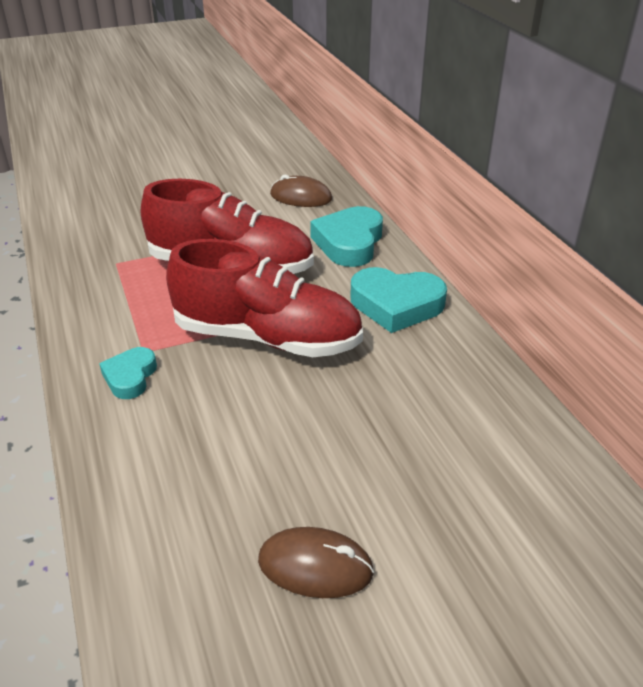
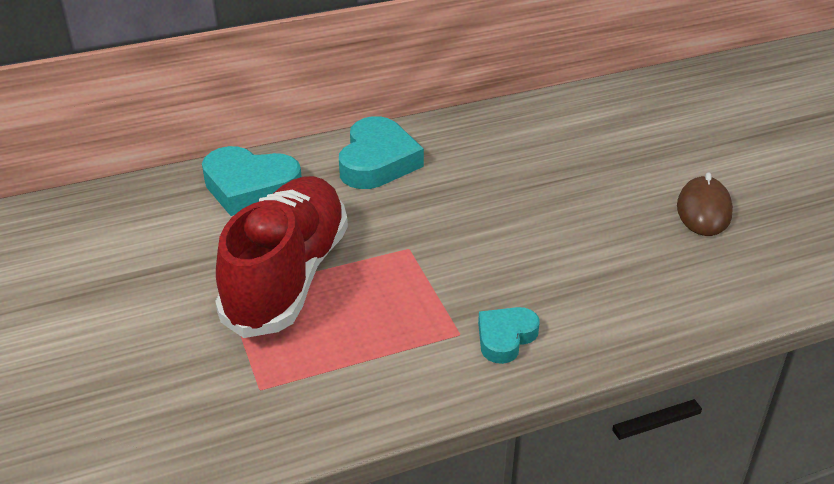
camera: 90 degrees left, 0 degrees up
turquoise heart [99,347,157,399] -> turquoise heart turned 120 degrees clockwise [478,307,539,364]
red shoe [166,239,363,357] -> none
brown mouse [270,175,332,207] -> none

